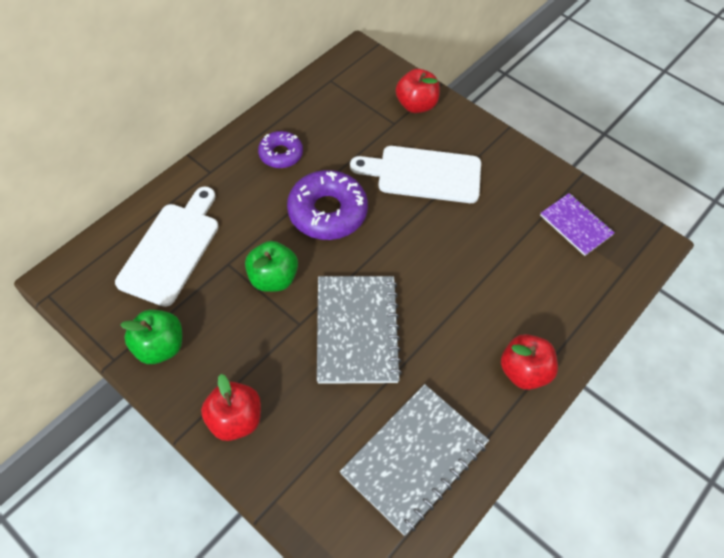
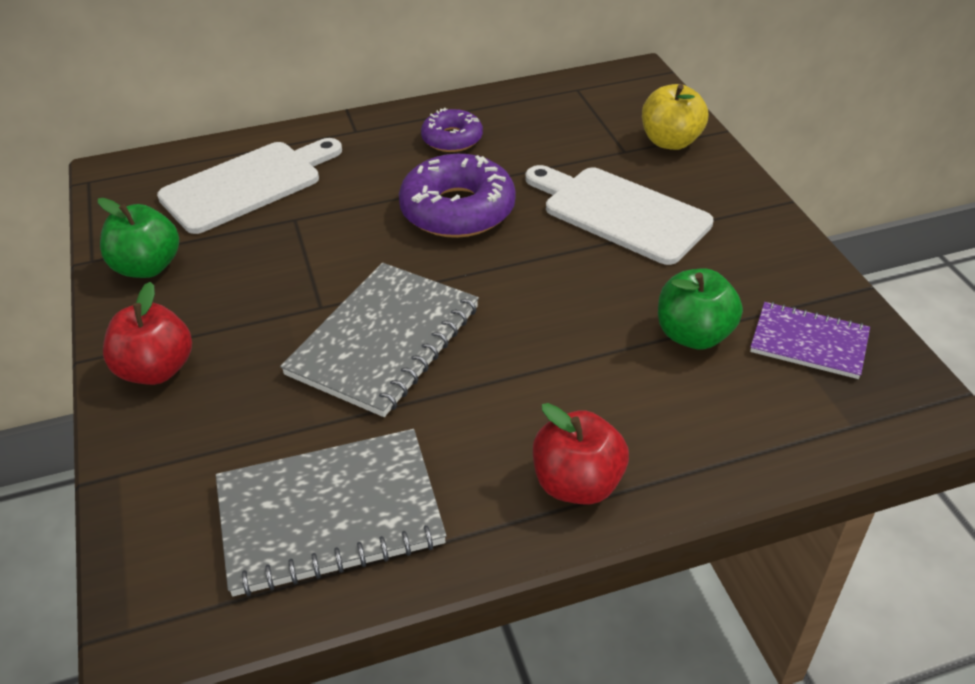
camera: 35 degrees right, 15 degrees down
green apple [245,241,298,292] -> green apple moved to [658,269,743,349]
red apple [396,69,440,113] -> yellow apple [642,84,708,150]
purple notebook [540,193,614,256] -> purple notebook turned 60 degrees counterclockwise [750,302,870,379]

